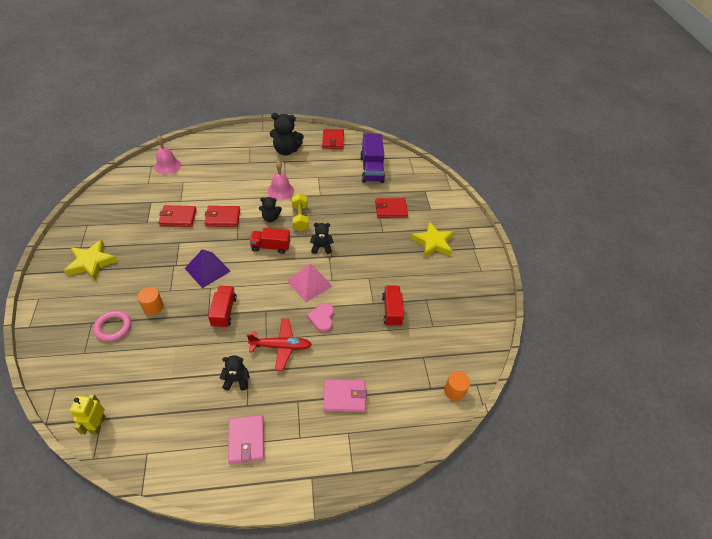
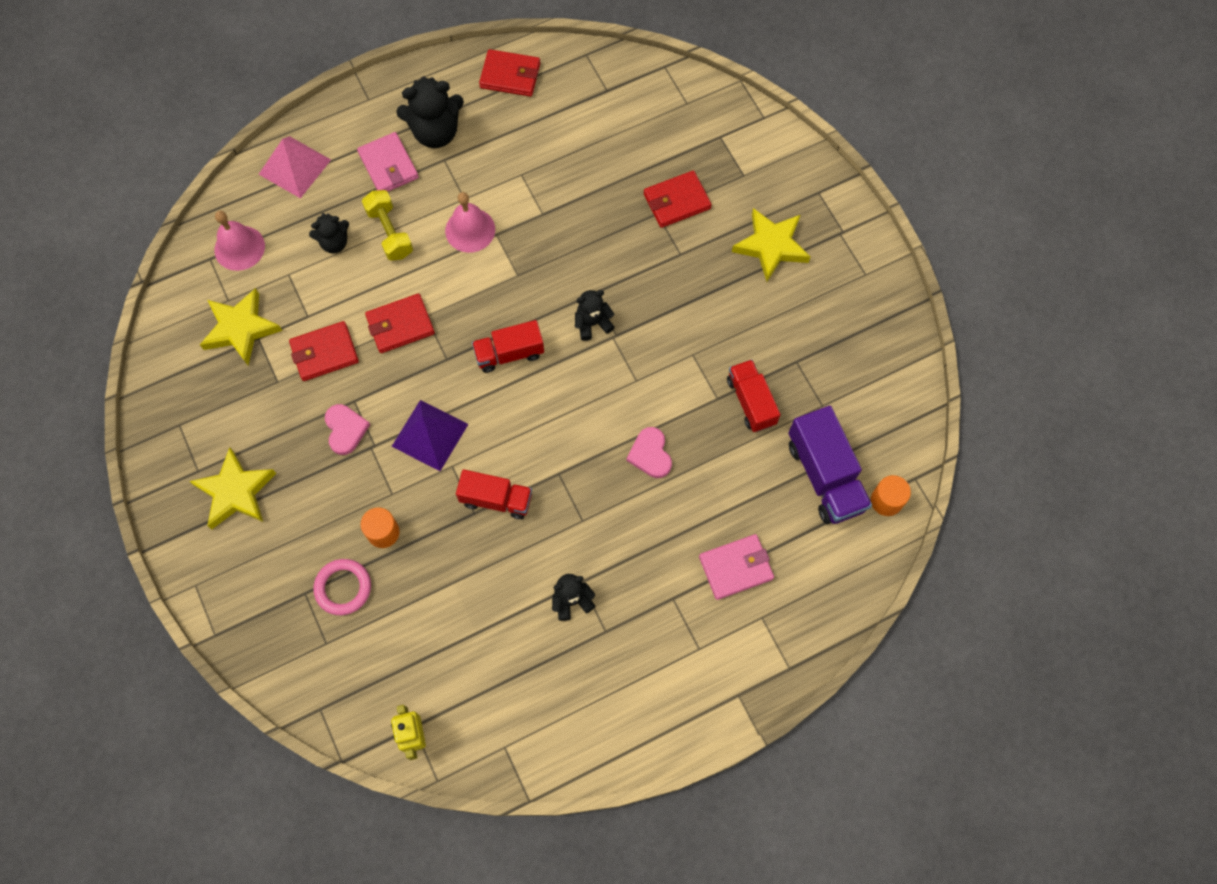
camera: 15 degrees left, 20 degrees up
red truck [208,286,237,328] -> red truck turned 120 degrees clockwise [456,470,532,519]
pink wallet [228,415,264,464] -> pink wallet moved to [357,132,419,192]
red plane [247,319,312,371] -> none
black teddy bear [259,197,282,222] -> black teddy bear moved to [309,213,349,253]
pink pyramid [287,264,333,302] -> pink pyramid moved to [259,136,331,198]
yellow dumbbell [292,193,309,231] -> yellow dumbbell moved to [362,190,413,261]
red wallet [322,129,344,149] -> red wallet turned 60 degrees counterclockwise [479,49,540,97]
purple truck [360,133,385,183] -> purple truck moved to [789,406,872,524]
none -> yellow star [200,288,282,365]
none -> pink heart [325,404,370,455]

